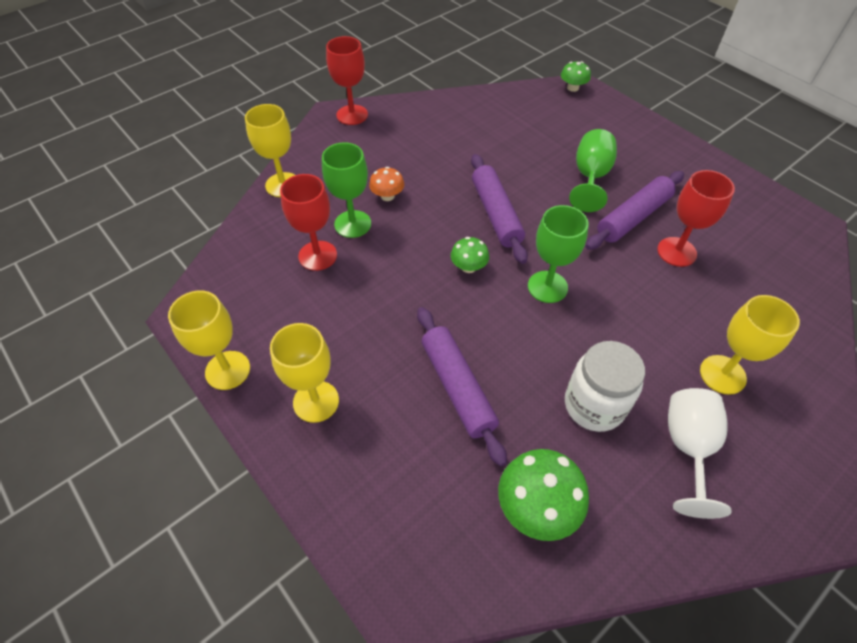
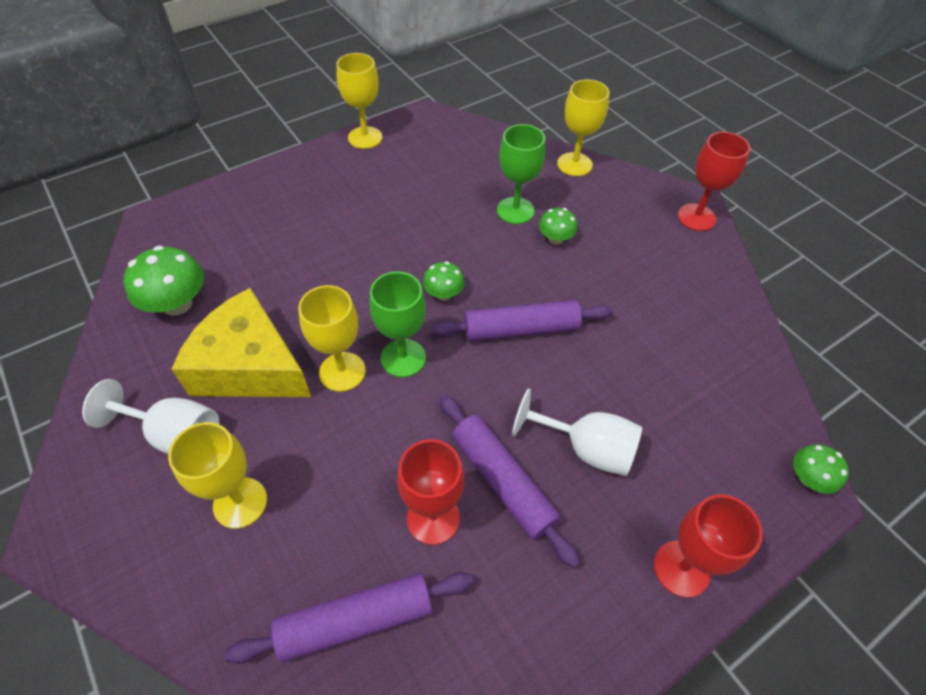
camera: 95 degrees right, 0 degrees up
yellow goblet [270,323,339,423] -> yellow goblet moved to [298,285,366,392]
red goblet [280,174,337,271] -> red goblet moved to [654,494,763,598]
orange mushroom [369,167,404,201] -> green mushroom [539,208,578,245]
purple rolling pin [417,307,507,466] -> purple rolling pin moved to [225,572,474,664]
white jar [565,341,645,432] -> yellow cheese [171,288,311,397]
green goblet [569,129,617,212] -> white goblet [512,388,642,476]

